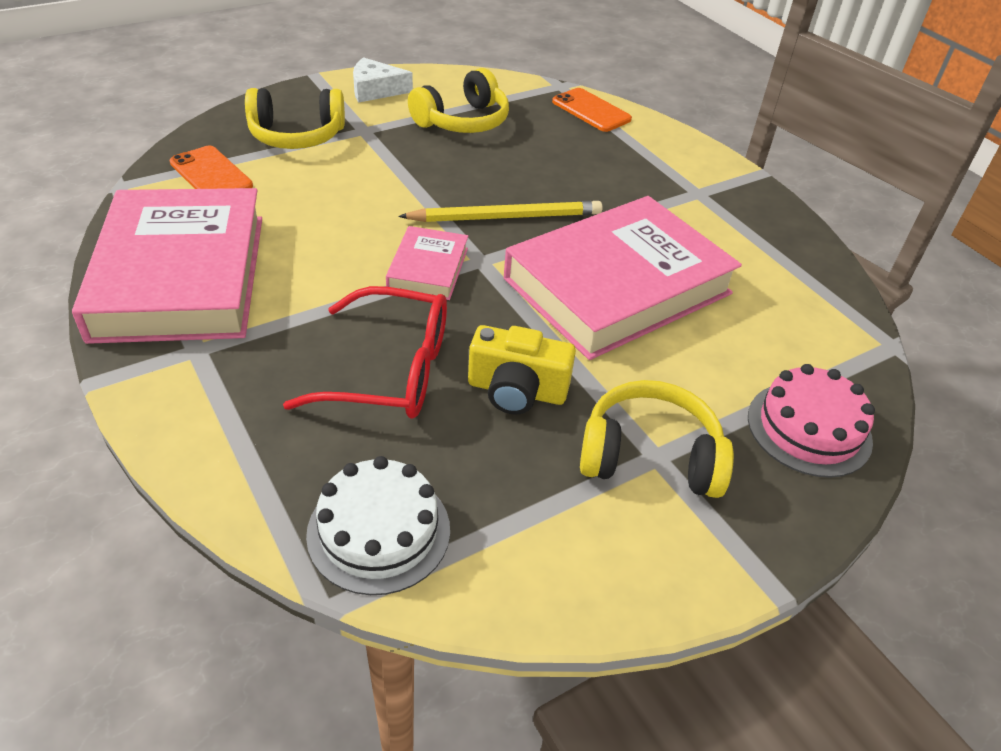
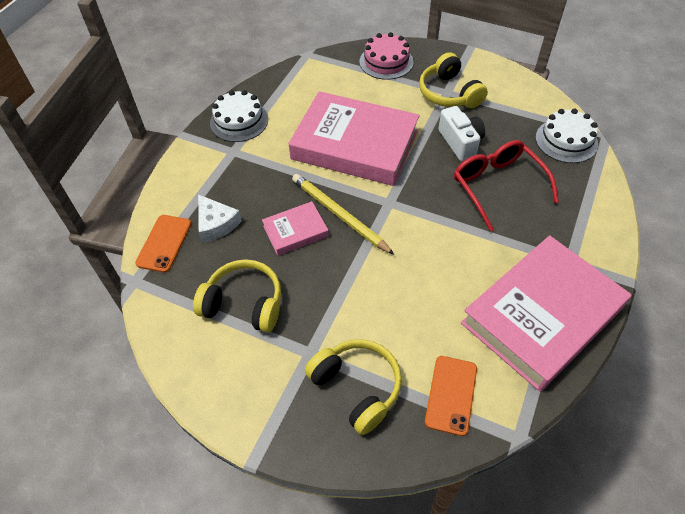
camera: 120 degrees left, 10 degrees up
white cheese [353,57,413,102] -> white cheese moved to [198,194,242,243]
pink book [386,226,468,300] -> pink book moved to [262,201,329,256]
yellow camera [468,325,576,415] -> white camera [439,106,485,161]
none -> white cake [210,90,268,142]

